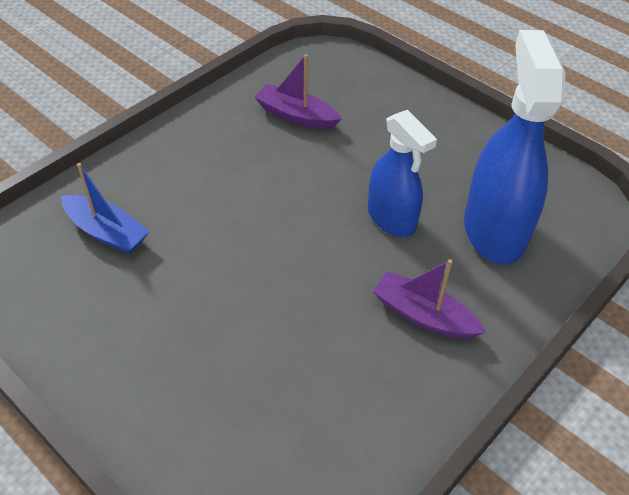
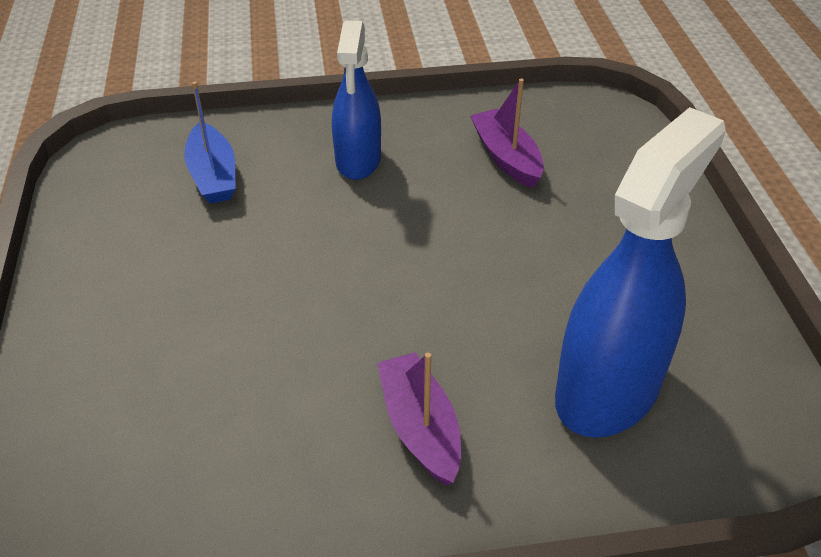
camera: 40 degrees right, 5 degrees down
blue spray bottle [368,110,437,237] -> blue spray bottle moved to [332,20,381,180]

